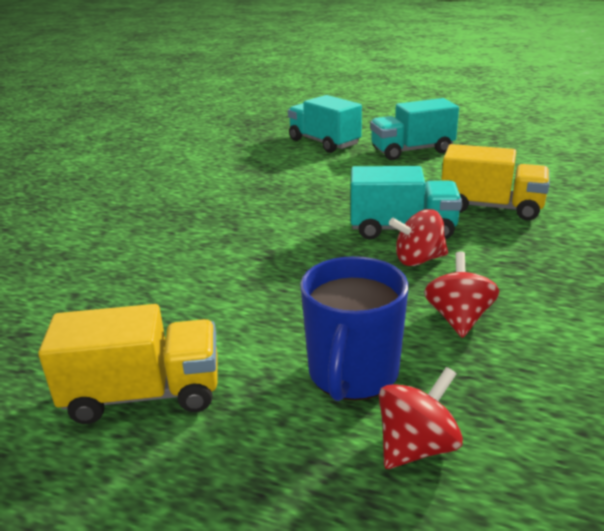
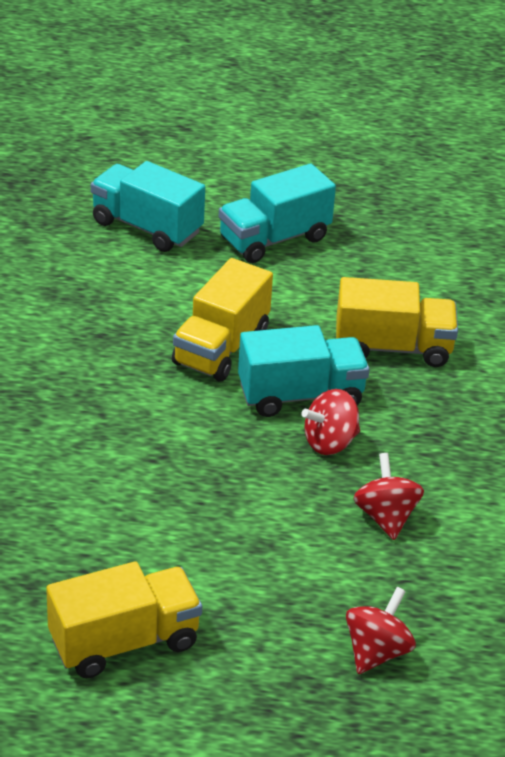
camera: 20 degrees left, 10 degrees up
blue mug [300,256,409,401] -> none
none -> yellow truck [172,258,273,381]

